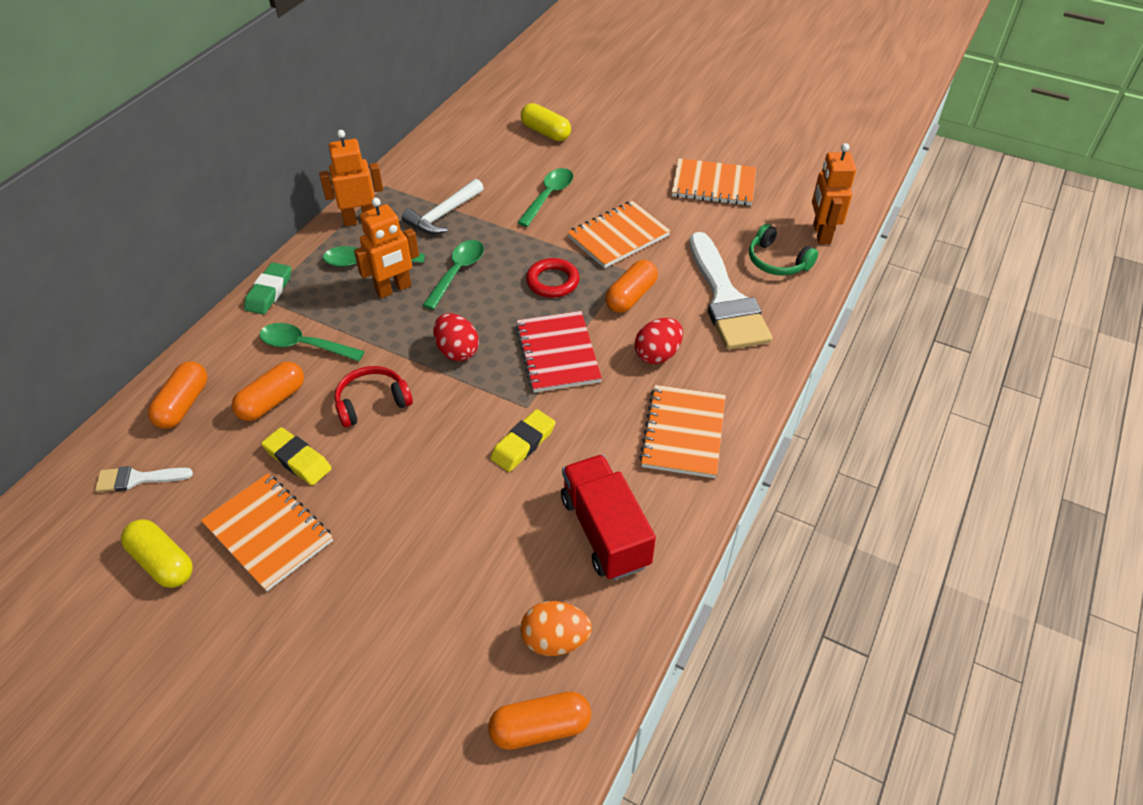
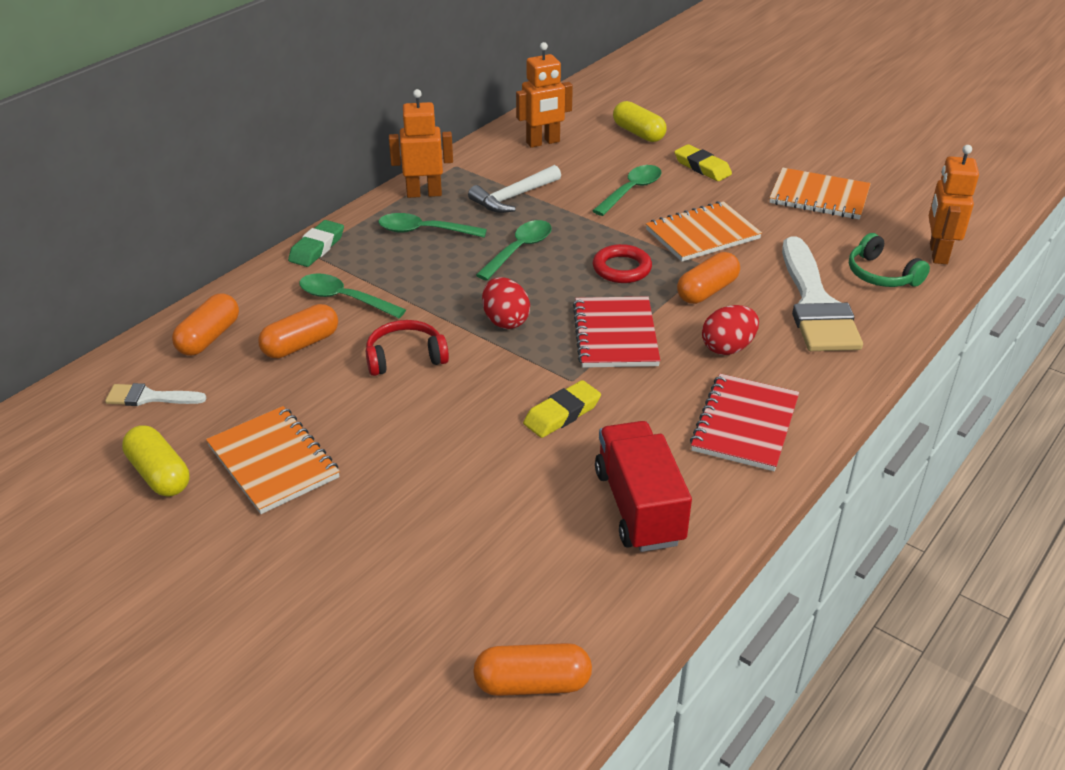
camera: 10 degrees right, 10 degrees down
yellow eraser [261,427,332,485] -> yellow eraser moved to [674,144,732,181]
orange robot [354,198,419,298] -> orange robot moved to [516,42,573,148]
orange egg [521,601,592,656] -> none
orange notebook [639,385,726,478] -> red notebook [690,374,799,471]

